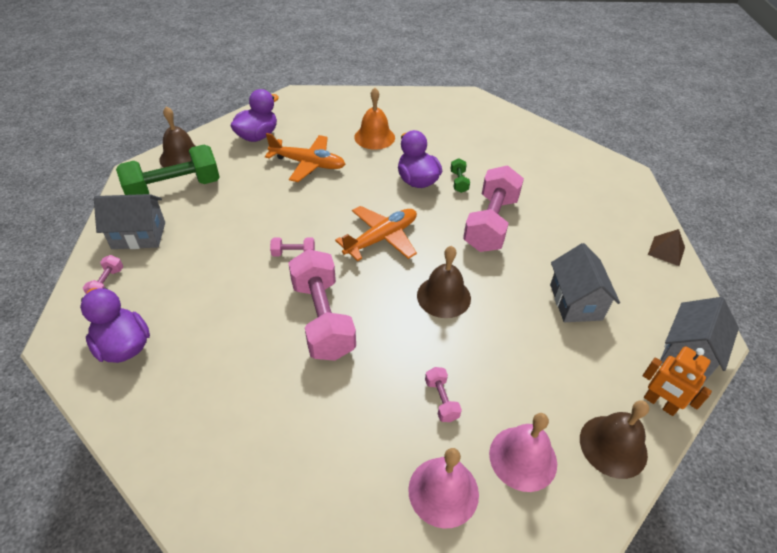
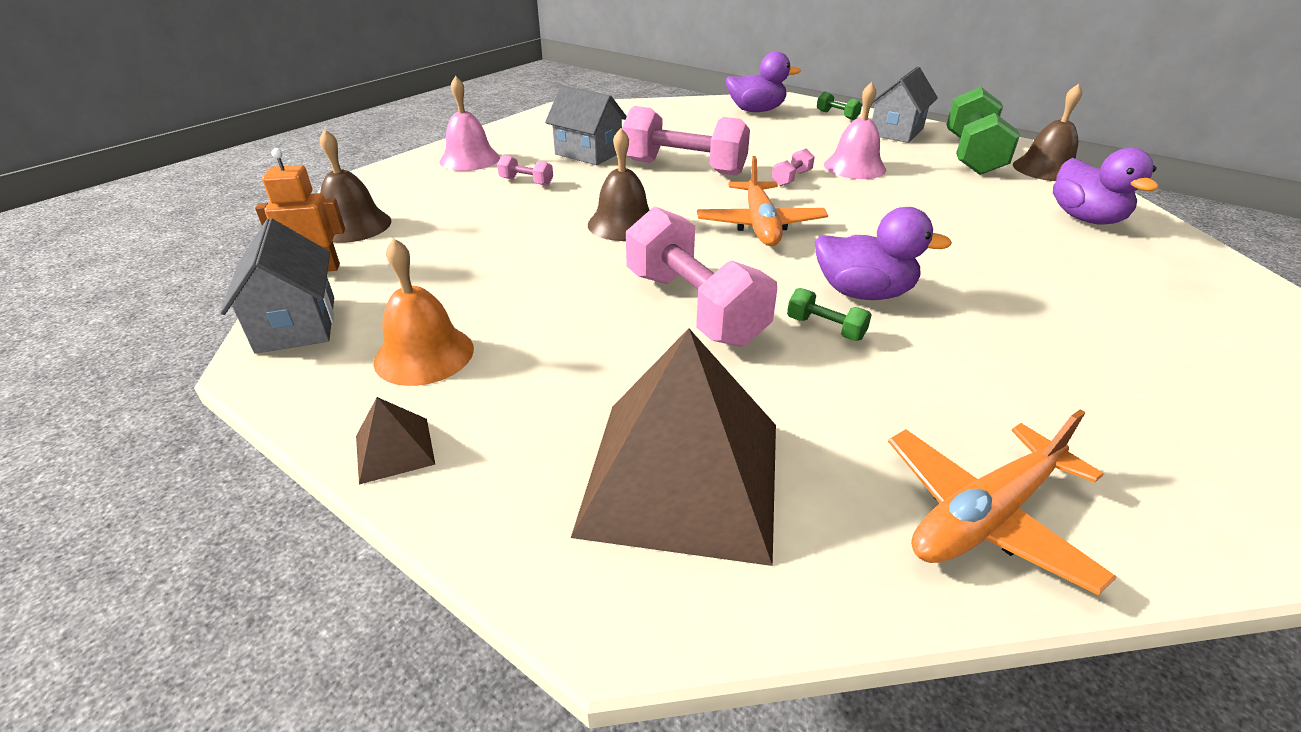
camera: 130 degrees right, 10 degrees down
pink dumbbell [83,255,123,294] -> green dumbbell [817,91,862,120]
orange plane [265,133,345,182] -> orange plane moved to [888,409,1117,595]
orange bell [354,88,395,150] -> orange bell moved to [374,238,474,386]
pink bell [489,413,557,492] -> pink bell moved to [824,82,886,179]
grey house [550,243,620,322] -> grey house moved to [545,85,627,165]
none -> brown pyramid [571,328,776,566]

